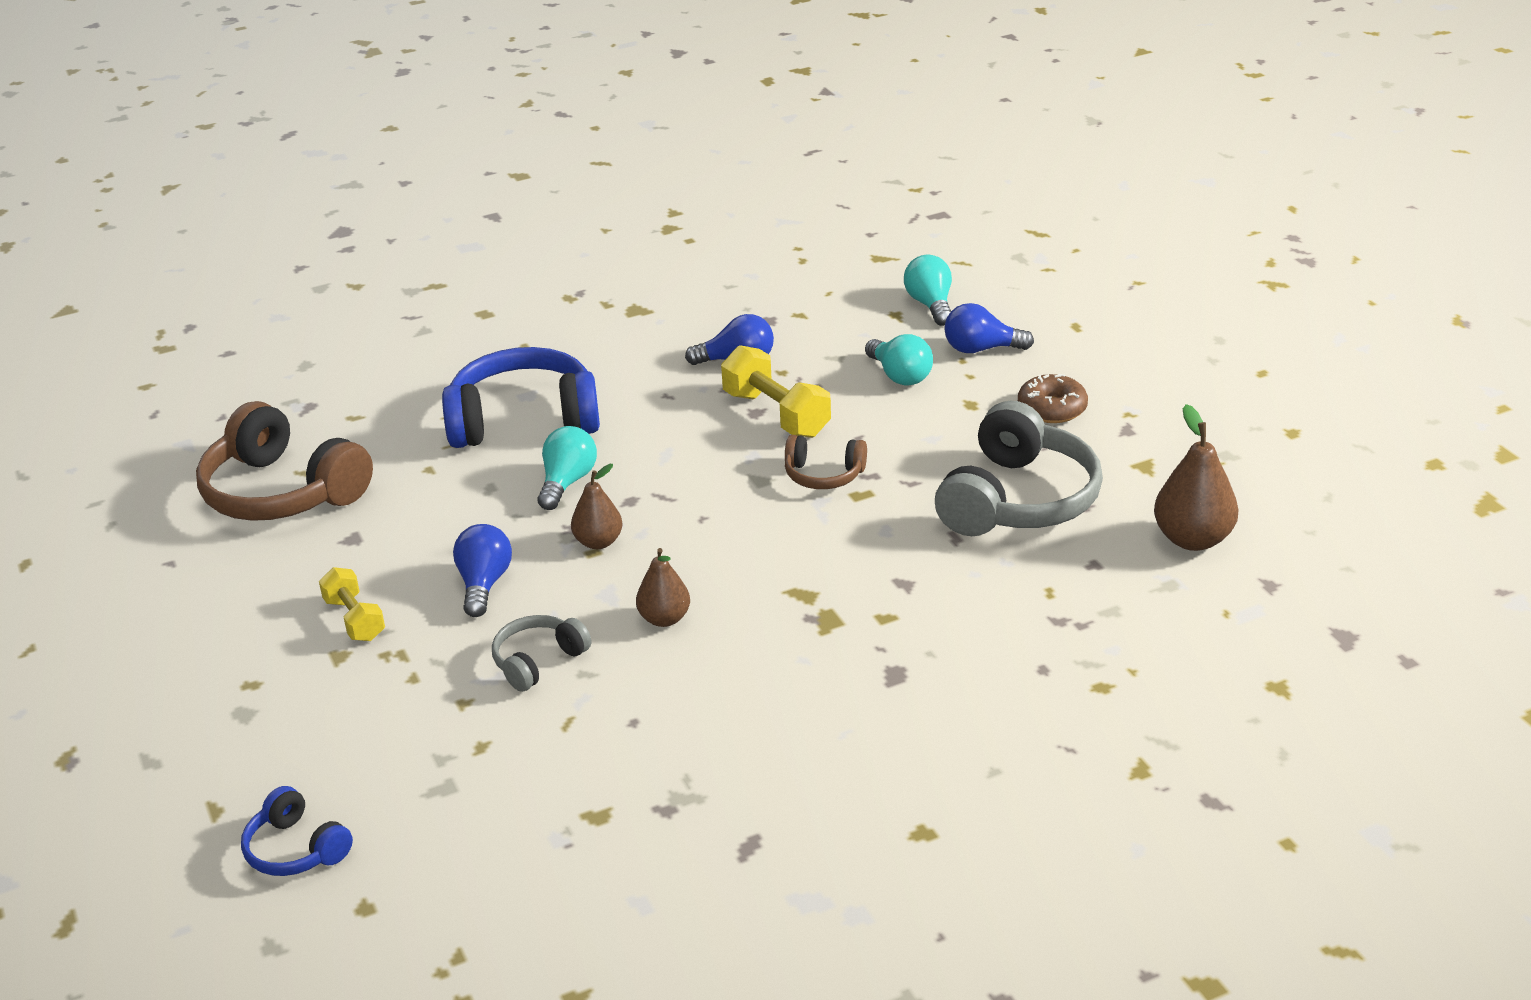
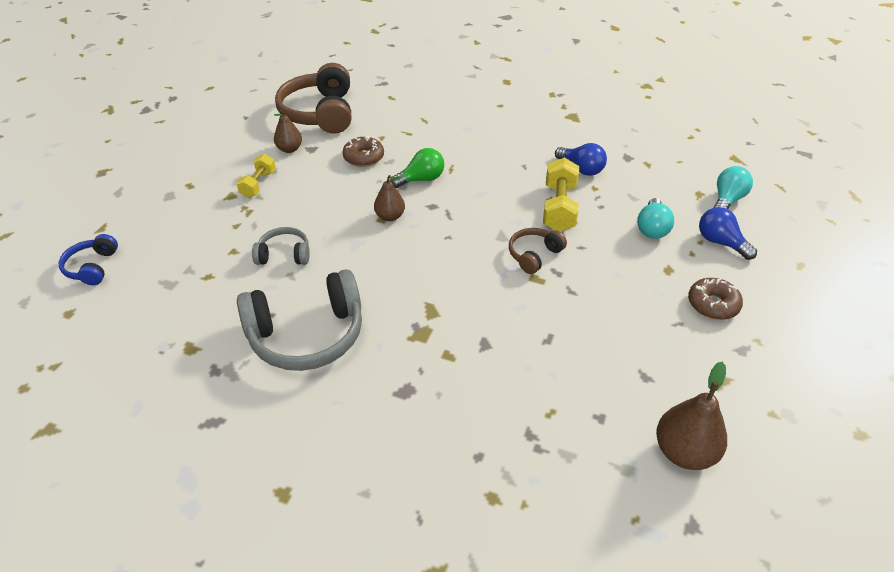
camera: 45 degrees right, 10 degrees up
blue headphones [442,347,600,448] -> none
blue light bulb [453,524,512,617] -> none
turquoise light bulb [538,426,597,510] -> green light bulb [390,148,444,188]
brown pear [636,548,690,627] -> brown pear moved to [274,109,302,153]
brown headphones [785,435,867,489] -> brown headphones turned 75 degrees clockwise [509,228,567,274]
grey headphones [935,401,1103,536] -> grey headphones moved to [237,269,362,371]
none -> brown donut [342,136,384,167]

